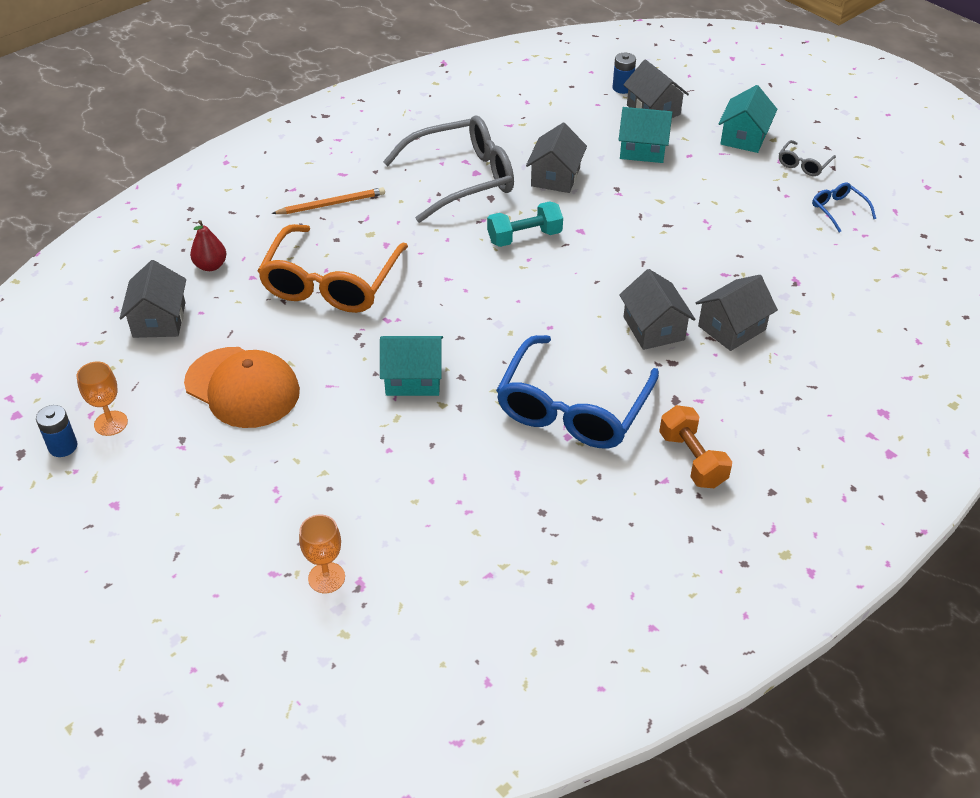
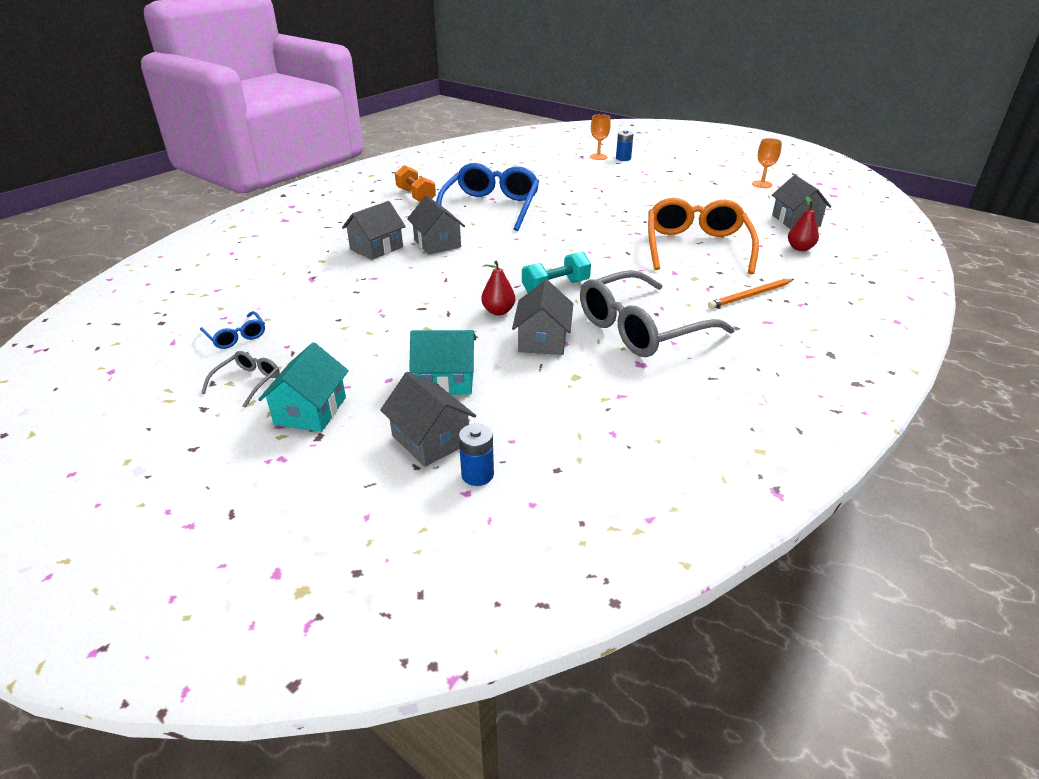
camera: 170 degrees right, 10 degrees down
blue battery [36,405,78,457] -> blue battery moved to [616,130,634,161]
orange cap [184,347,300,428] -> none
turquoise house [380,336,443,396] -> none
none -> red pear [481,260,515,315]

